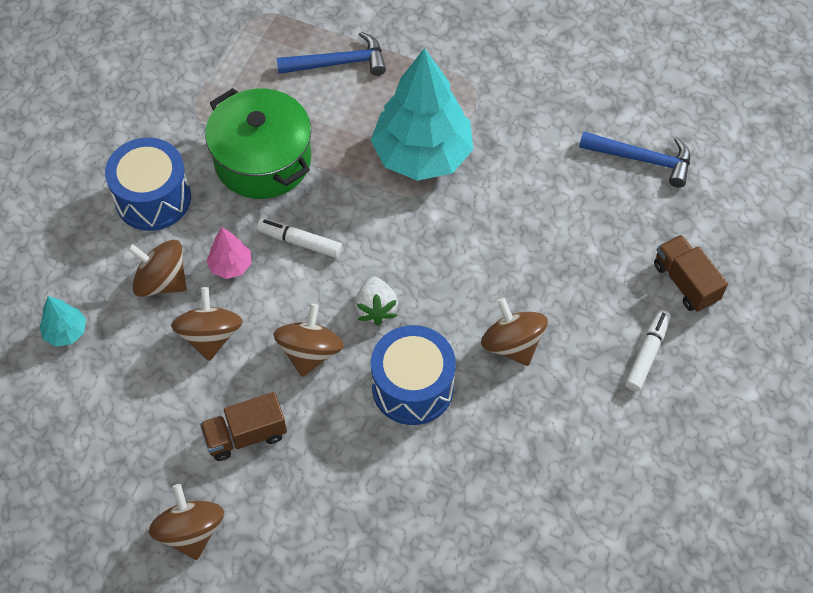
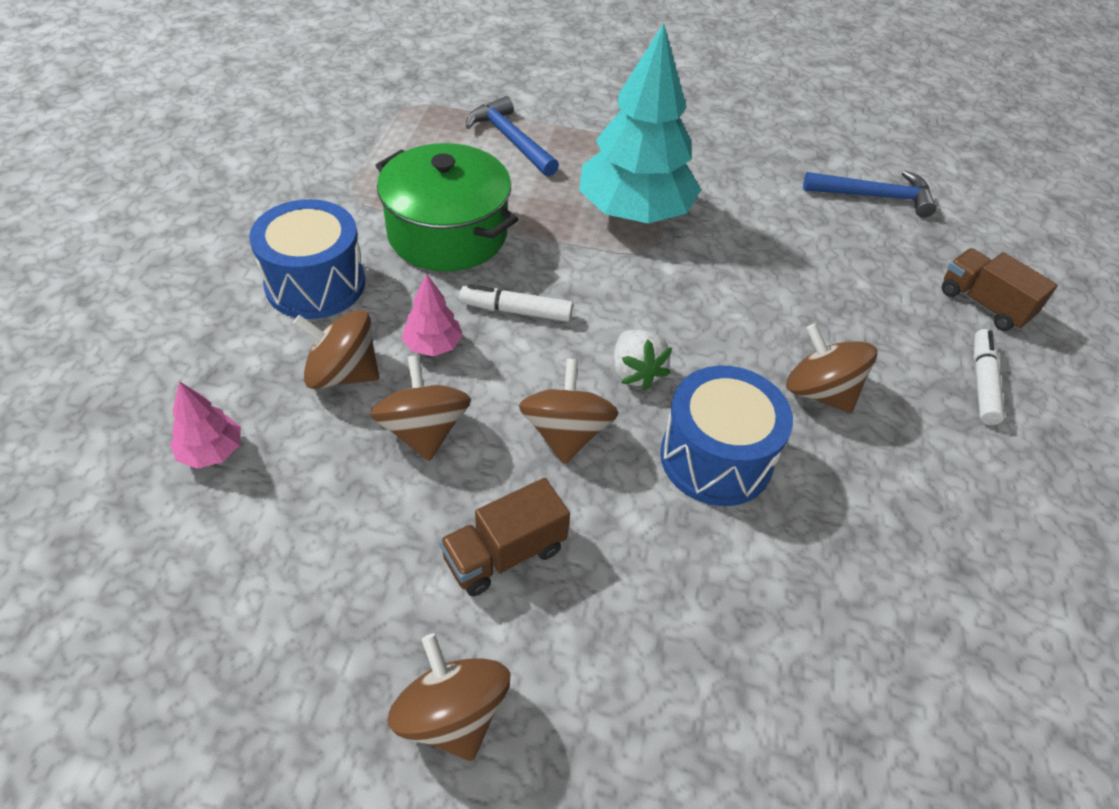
camera: 15 degrees left, 10 degrees down
turquoise tree [39,296,86,347] -> pink tree [170,381,241,469]
blue hammer [277,32,386,76] -> blue hammer turned 105 degrees counterclockwise [466,96,559,177]

